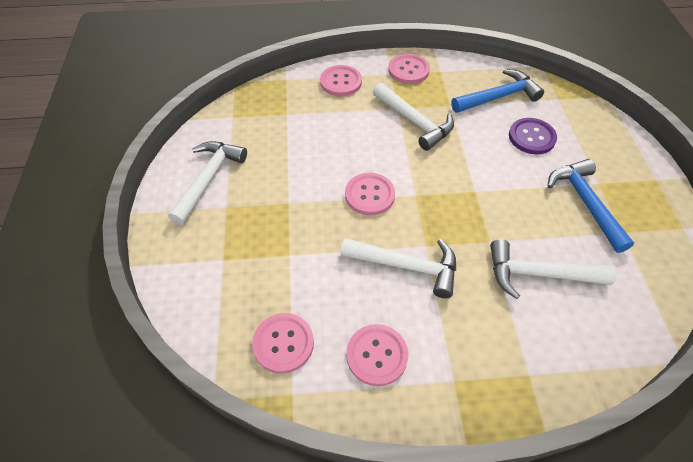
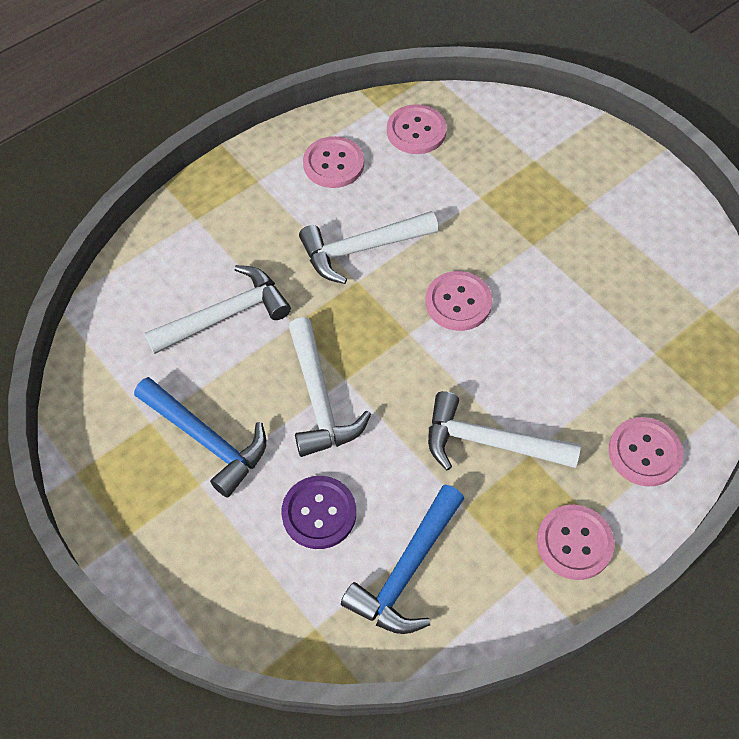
camera: 145 degrees right, 5 degrees up
white hammer [168,141,247,225] -> white hammer moved to [289,317,371,457]

